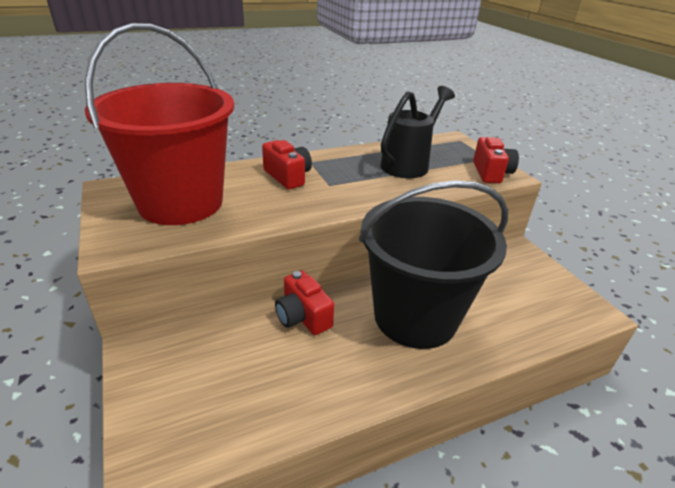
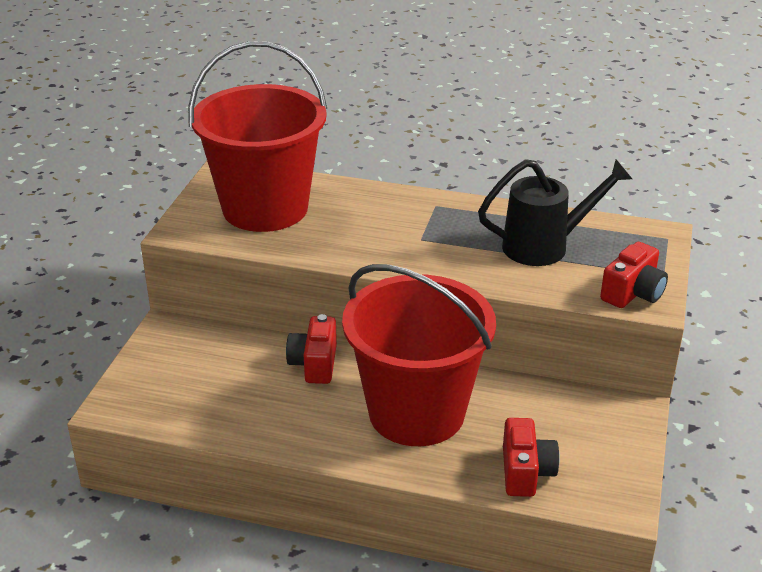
camera: 40 degrees right, 0 degrees up
red camera [262,140,312,189] -> red camera moved to [503,418,560,497]
black bucket [359,180,508,349] -> red bucket [342,264,496,446]

